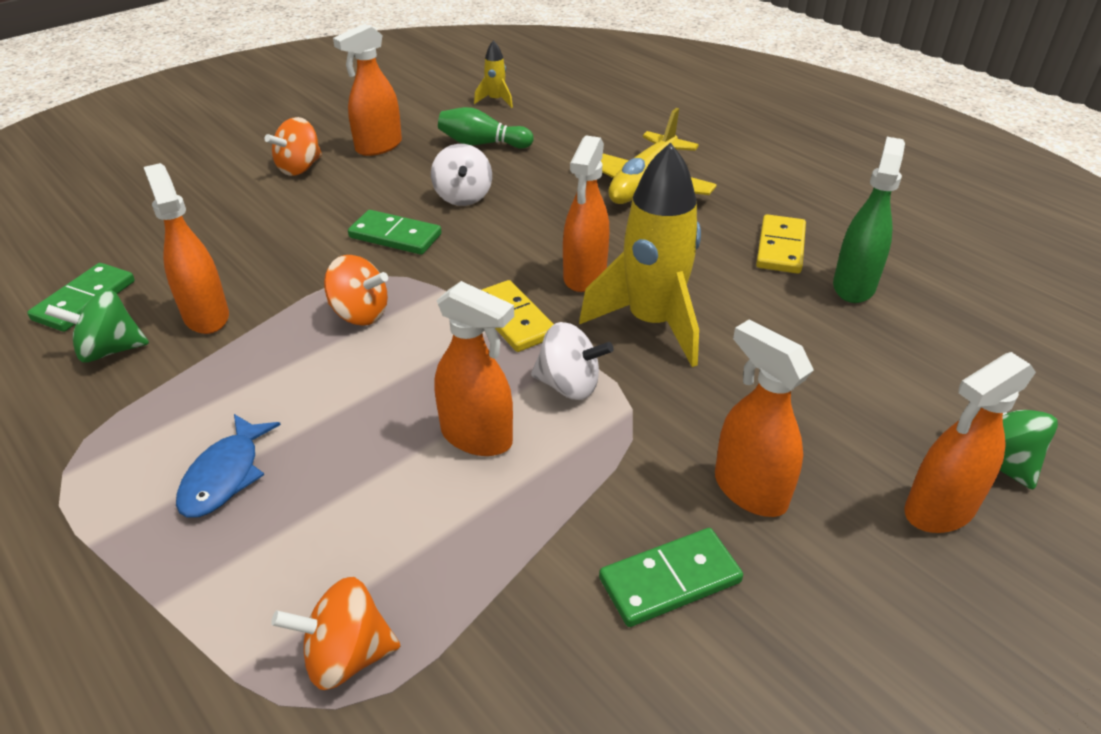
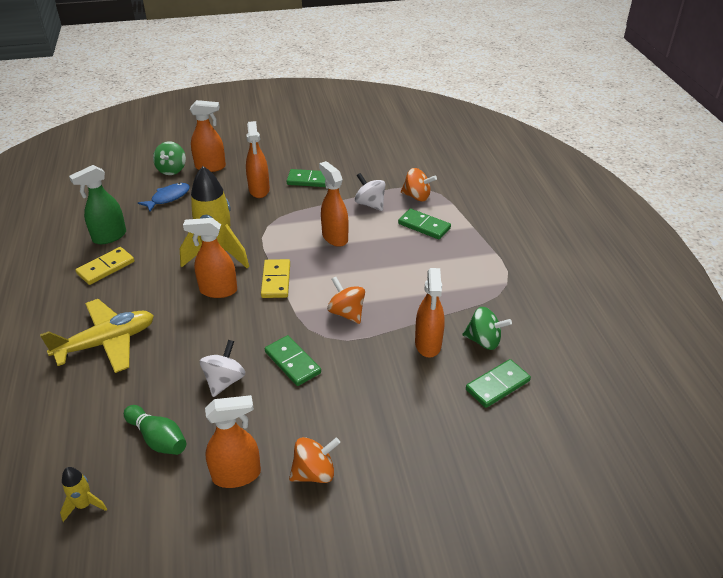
camera: 150 degrees left, 0 degrees up
blue fish [176,414,281,518] -> blue fish moved to [138,183,190,212]
white spinning top [531,322,614,400] -> white spinning top moved to [355,173,385,211]
orange spray bottle [563,136,609,292] -> orange spray bottle turned 135 degrees counterclockwise [183,218,237,298]
none -> green domino [398,209,451,239]

